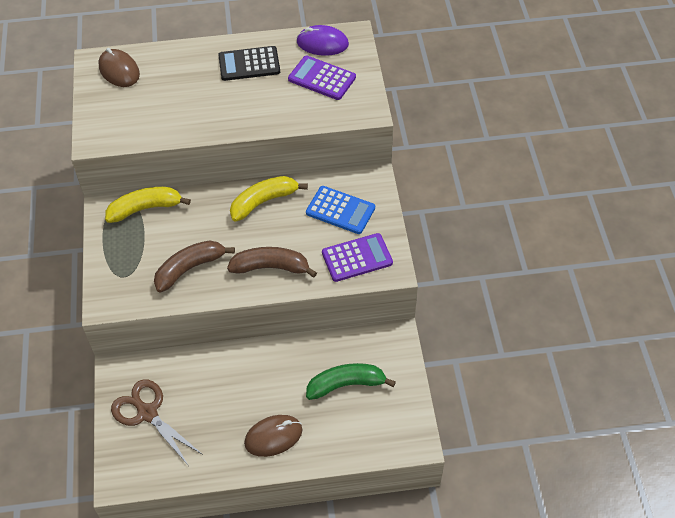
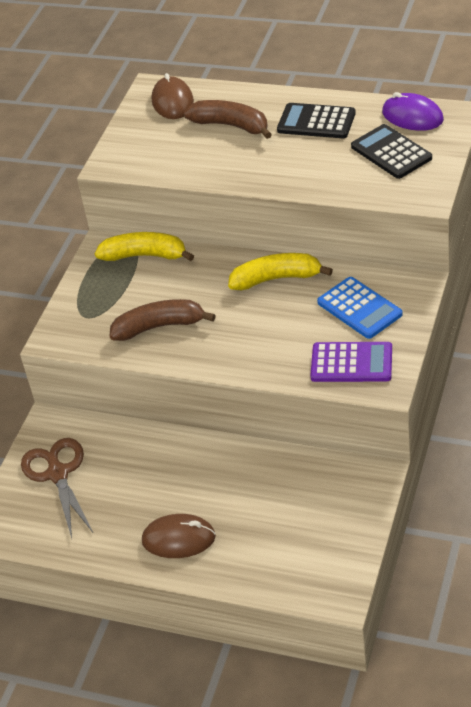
camera: 30 degrees right, 10 degrees down
brown banana [227,247,317,278] -> brown banana moved to [184,100,272,139]
purple calculator [288,55,356,100] -> black calculator [351,124,432,179]
green banana [306,363,396,400] -> none

